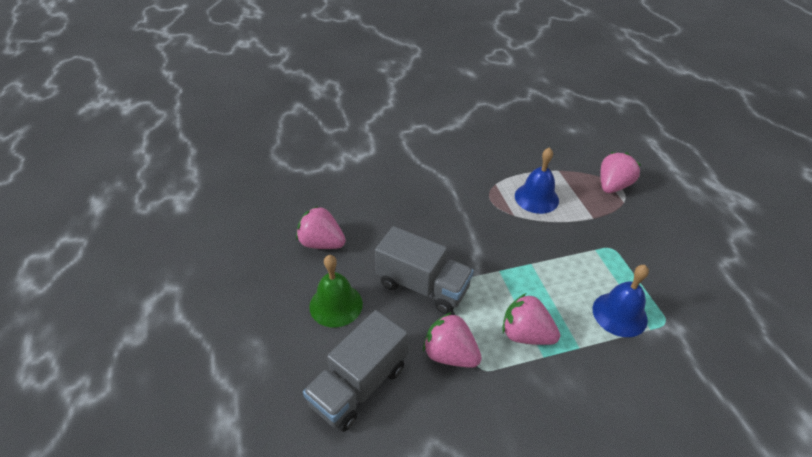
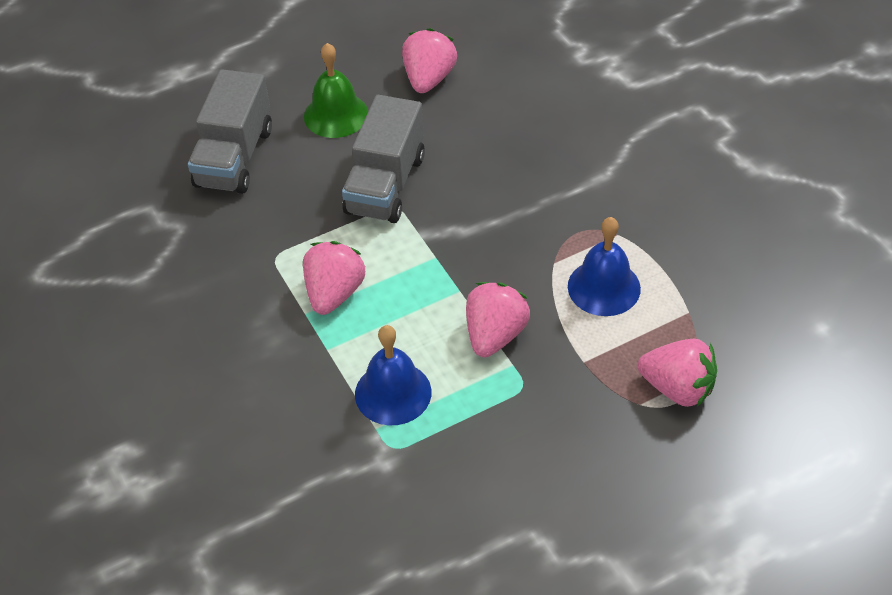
camera: 80 degrees right, 5 degrees up
grey truck [303,310,408,432] -> grey truck turned 105 degrees counterclockwise [188,69,272,194]
pink strawberry [423,312,482,368] -> pink strawberry moved to [466,282,530,357]

